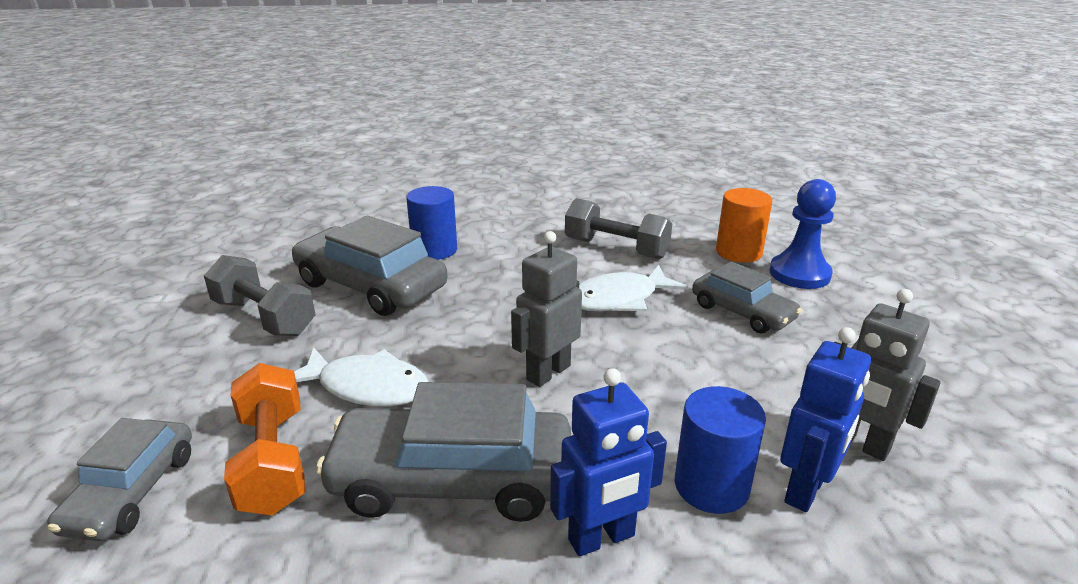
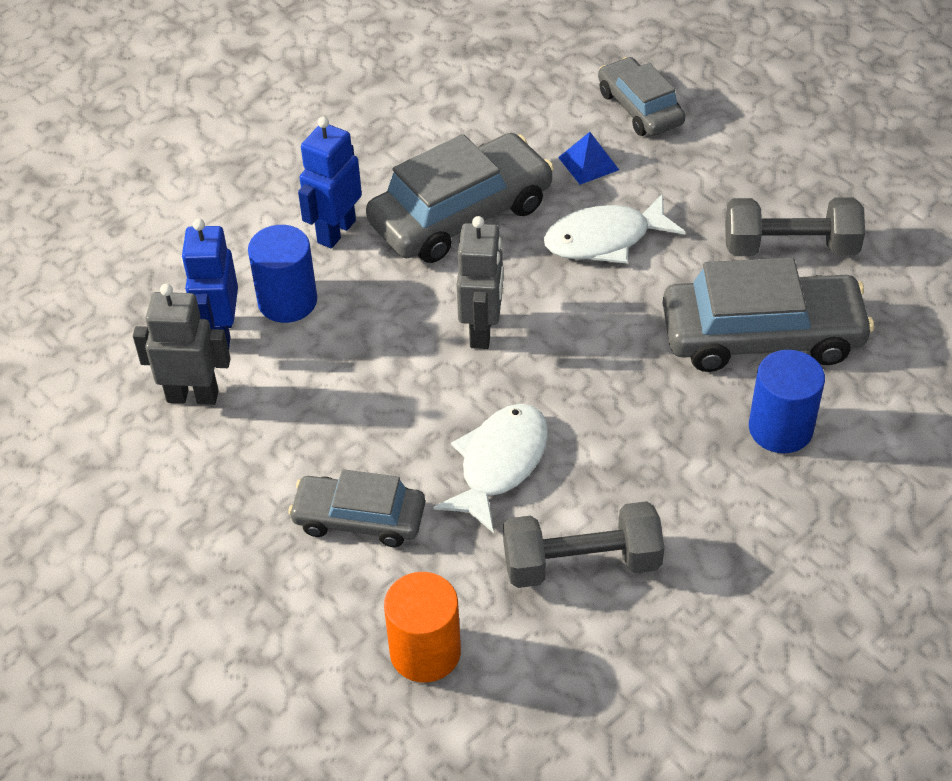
camera: 145 degrees right, 20 degrees up
orange dumbbell [224,363,305,515] -> blue pyramid [558,132,619,185]
blue pawn [769,179,836,289] -> none

